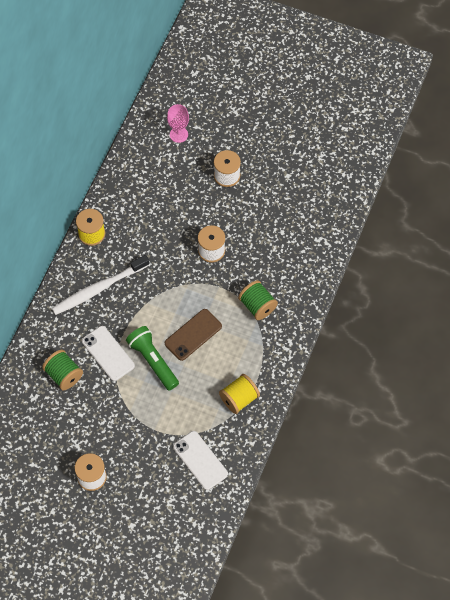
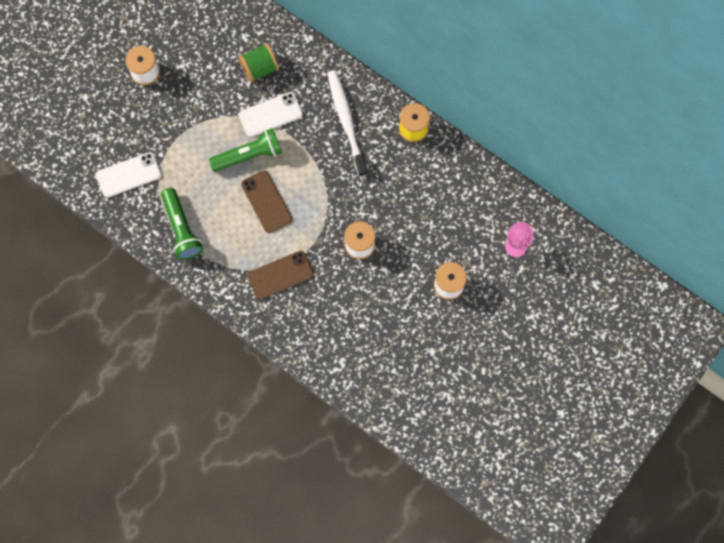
camera: 105 degrees right, 10 degrees up
yellow spool [219,374,260,414] -> green flashlight [161,188,203,260]
green spool [238,280,278,320] -> brown phone [247,251,314,300]

